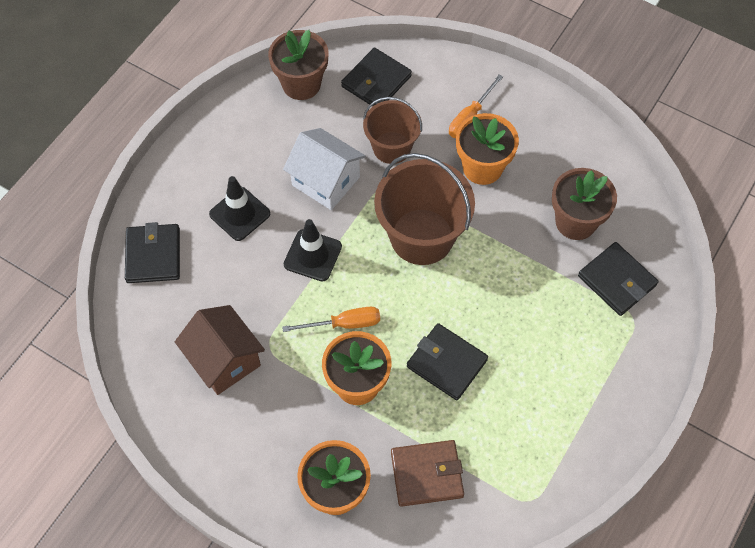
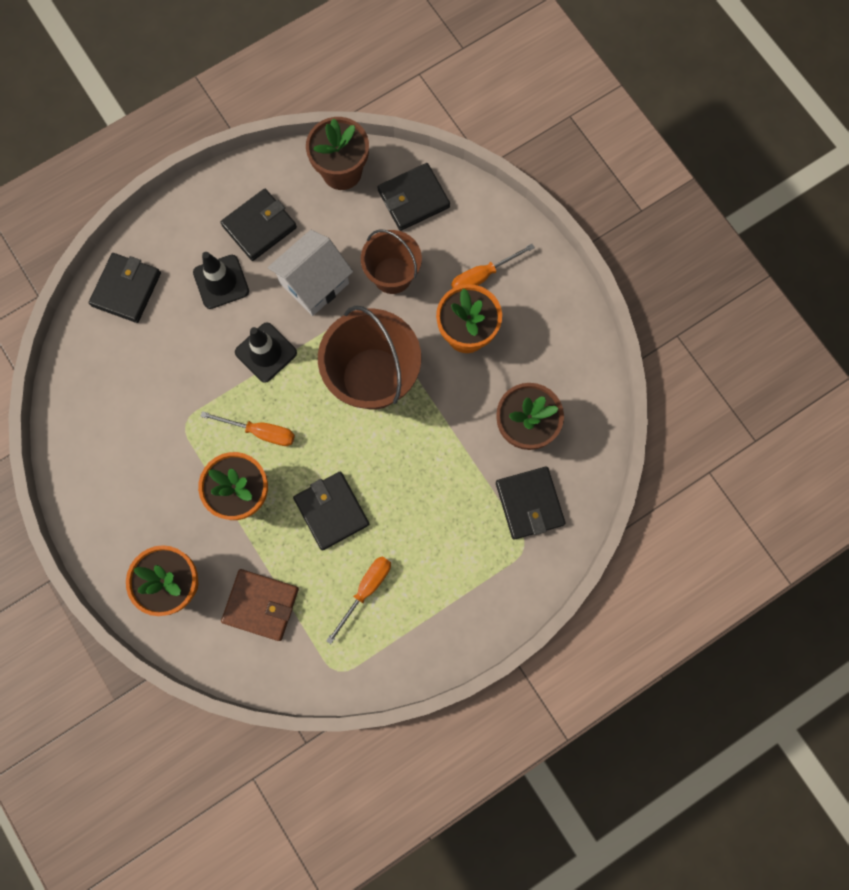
camera: 25 degrees right, 15 degrees up
brown house [175,305,265,395] -> none
white house [283,128,366,210] -> white house turned 75 degrees clockwise [268,230,353,316]
none -> black wallet [220,189,297,261]
none -> orange screwdriver [326,556,391,644]

